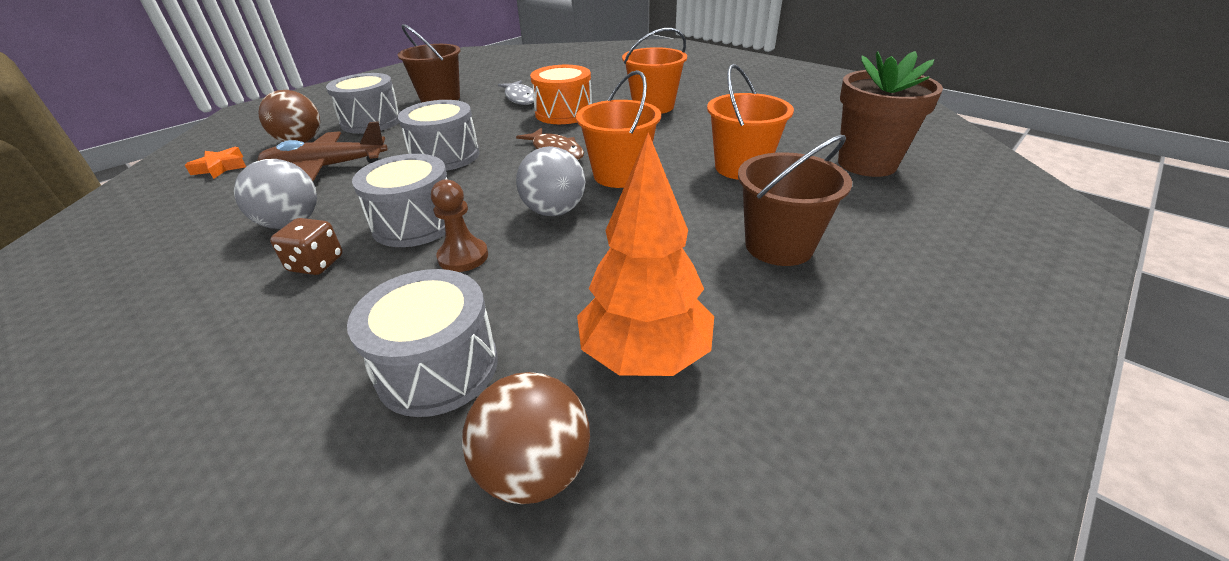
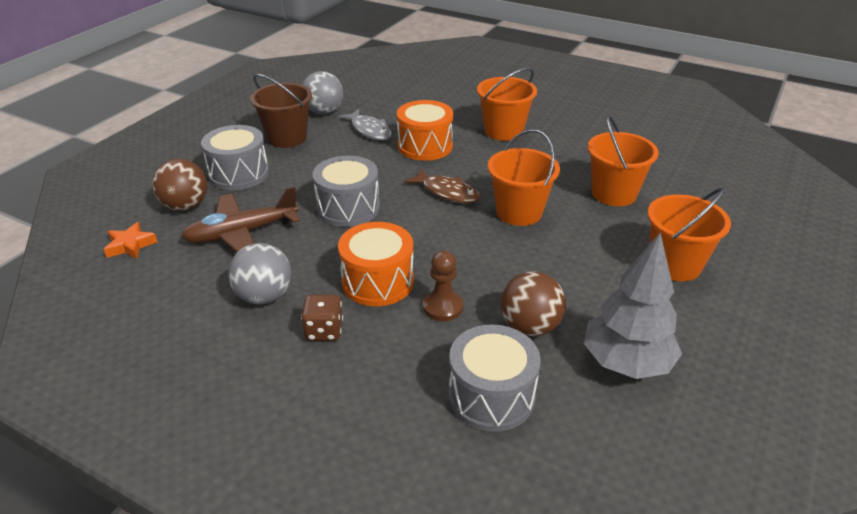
camera: 15 degrees left, 0 degrees up
grey drum [352,154,447,247] -> orange drum [338,222,414,306]
brown ball [462,372,590,504] -> brown ball moved to [500,272,566,336]
grey ball [516,146,585,216] -> grey ball moved to [302,71,343,114]
orange tree [577,132,714,376] -> grey tree [584,232,682,379]
brown bucket [738,135,852,266] -> orange bucket [647,188,731,281]
brown flower pot [838,51,943,177] -> none

